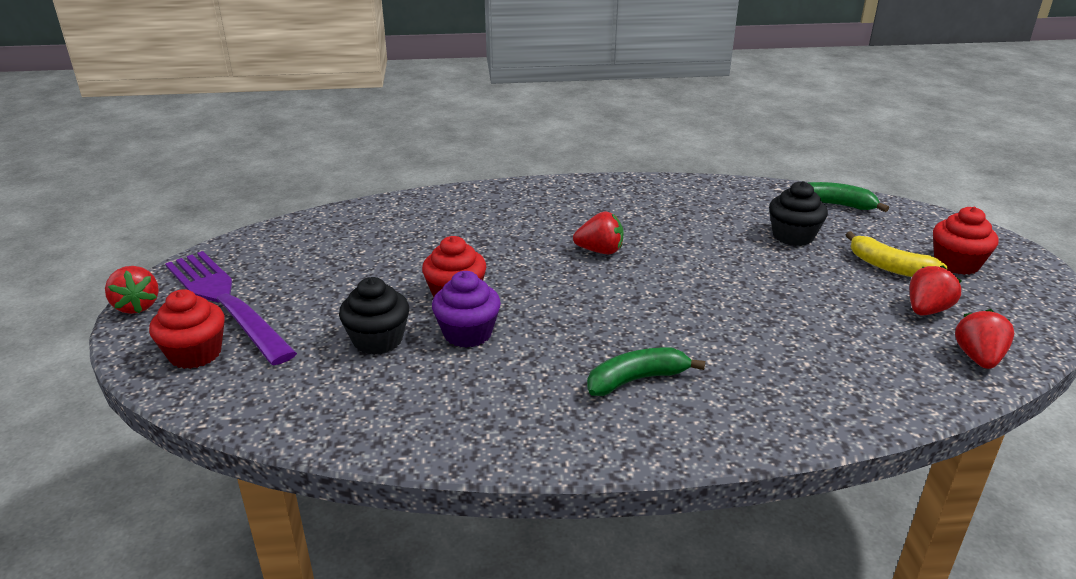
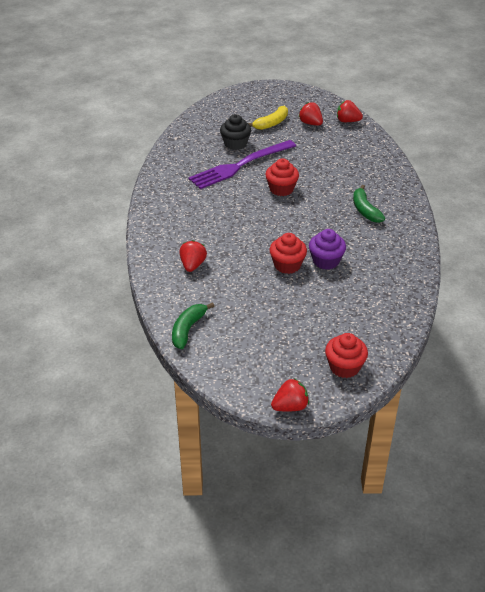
camera: 85 degrees left, 10 degrees up
purple fork [165,251,297,365] -> purple fork moved to [189,140,296,189]
black cupcake [339,277,409,355] -> none
red strawberry [573,212,624,254] -> red strawberry moved to [180,240,207,272]
green banana [809,182,889,212] -> green banana moved to [172,302,214,349]
red cupcake [933,207,999,275] -> red cupcake moved to [265,158,299,196]

